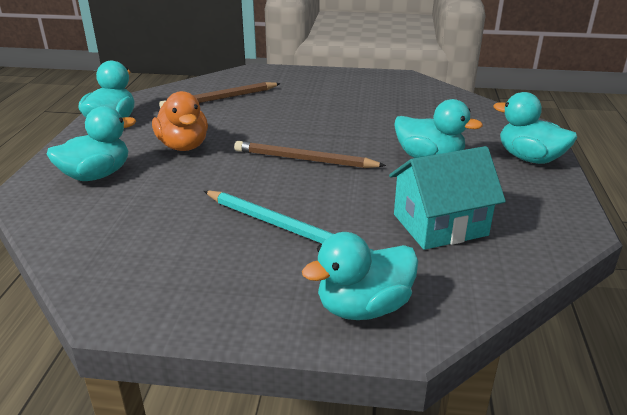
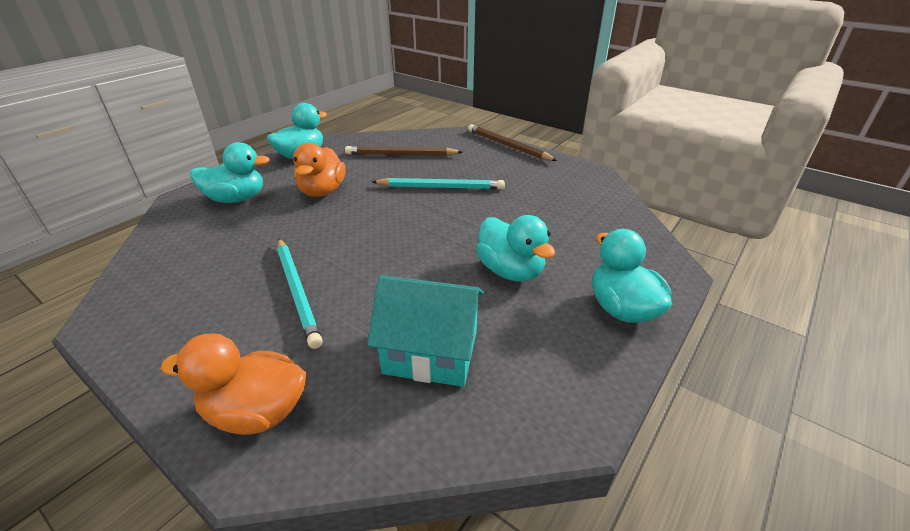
camera: 30 degrees right, 5 degrees up
brown pencil [234,141,386,168] -> brown pencil moved to [468,124,557,161]
turquoise duck [302,232,418,320] -> orange duck [161,333,306,435]
none -> turquoise pencil [372,178,505,190]

